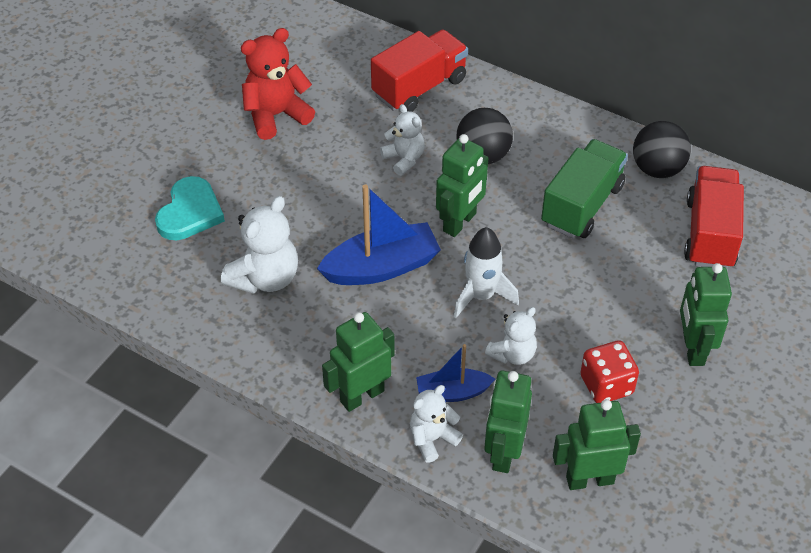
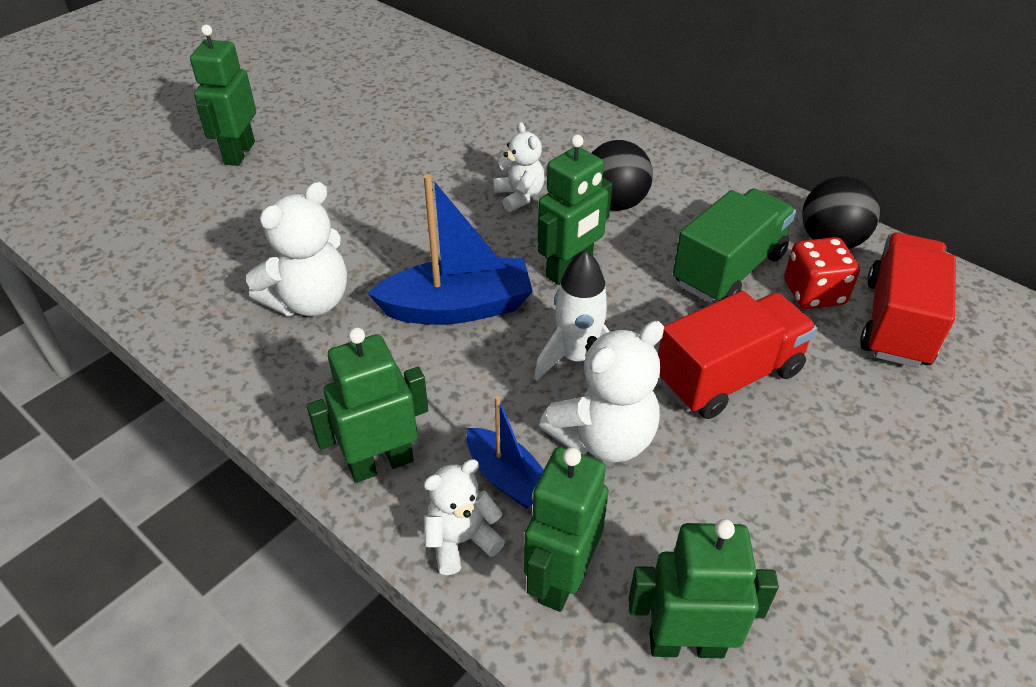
camera: 10 degrees right, 5 degrees down
turquoise heart [155,176,225,240] -> none
red teddy bear [241,28,315,140] -> none
red truck [371,30,468,112] -> red truck moved to [658,291,817,419]
blue boat [416,344,495,402] -> blue boat turned 135 degrees counterclockwise [466,396,544,509]
white teddy bear [485,307,537,365] -> white teddy bear [539,321,664,462], size x1.61
red dice [581,341,639,403] -> red dice moved to [784,237,860,309]
green robot [680,263,732,366] -> green robot moved to [190,25,256,166]

